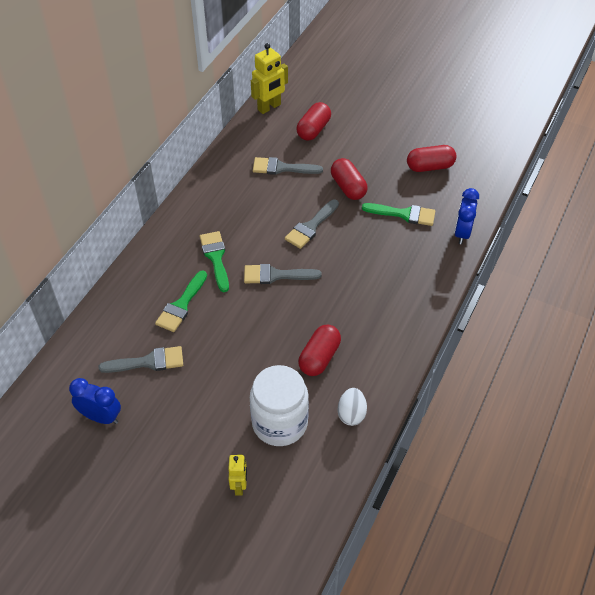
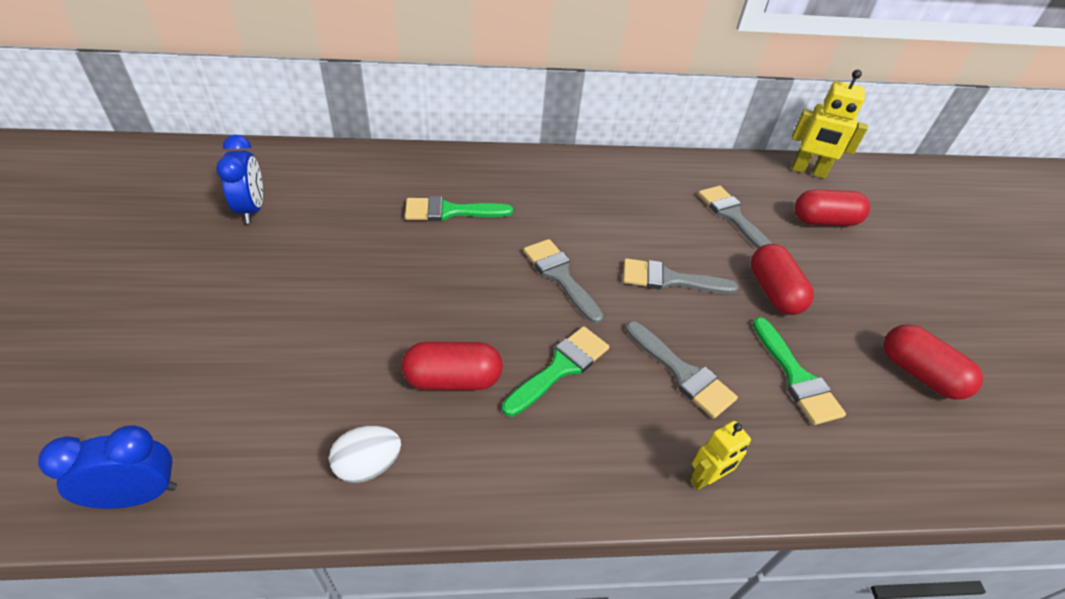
camera: 55 degrees right, 5 degrees down
grey brush [99,346,183,373] -> grey brush moved to [626,321,738,418]
green brush [200,231,229,292] -> green brush moved to [502,326,609,417]
yellow robot [228,454,247,496] -> yellow robot moved to [690,421,751,490]
white jar [250,365,309,446] -> none
red capsule [331,158,368,200] -> red capsule turned 45 degrees counterclockwise [751,244,814,315]
blue clock [454,188,479,244] -> blue clock moved to [38,425,177,509]

